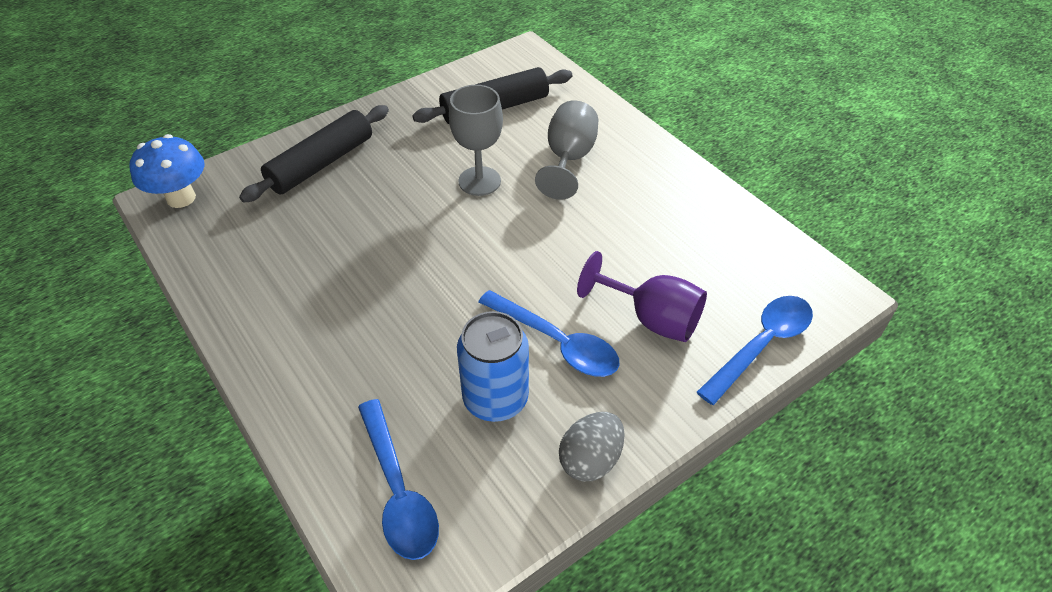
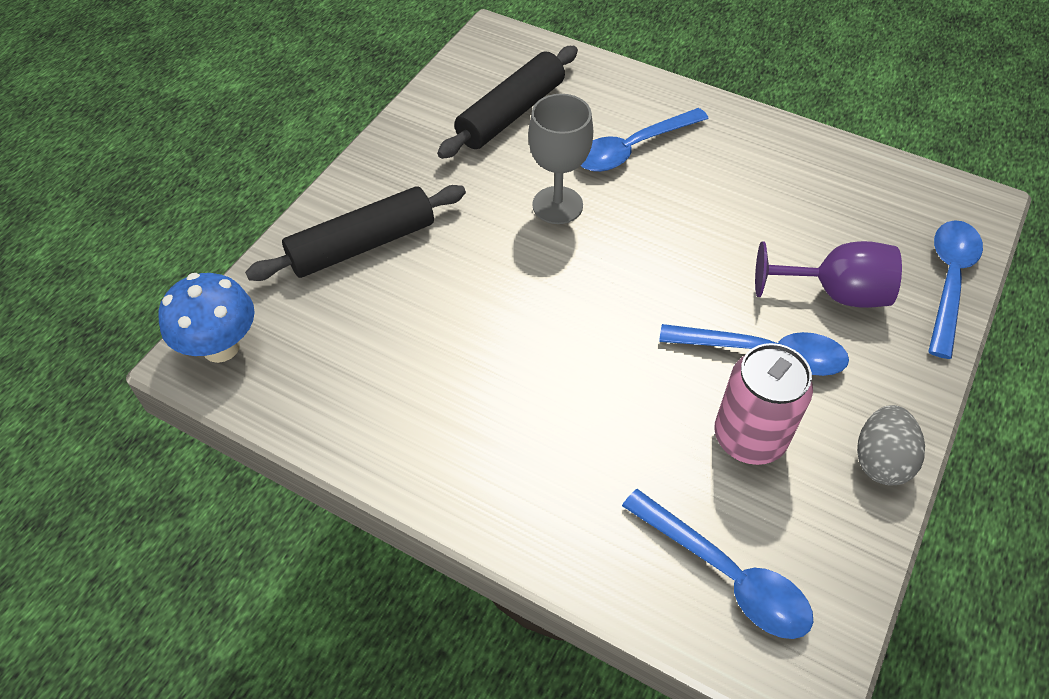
camera: 25 degrees left, 5 degrees up
black rolling pin [239,105,389,203] -> black rolling pin turned 45 degrees clockwise [245,185,466,281]
blue can [457,311,529,422] -> pink can [714,343,813,465]
grey goblet [535,100,598,200] -> blue spoon [581,108,709,172]

